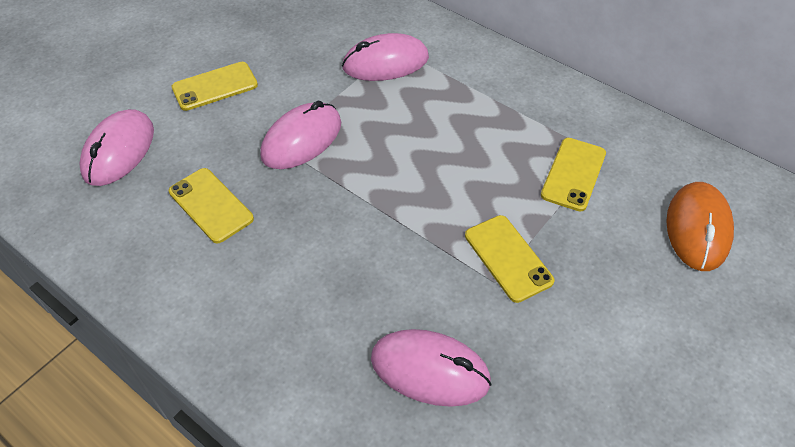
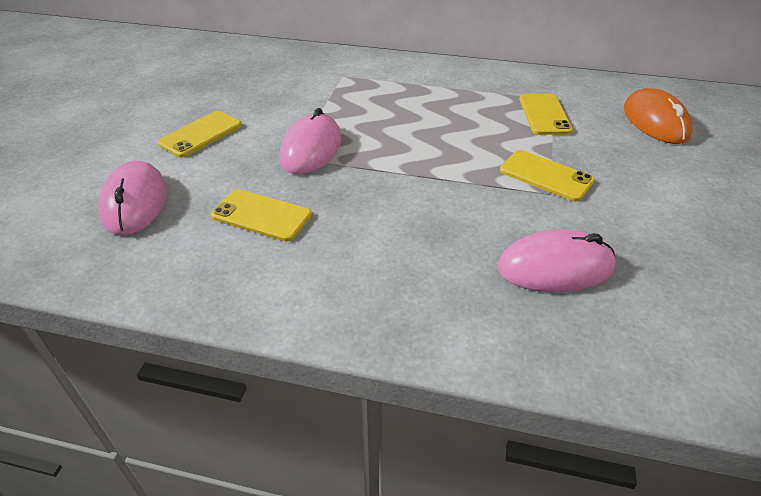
camera: 25 degrees left, 10 degrees down
pink mouse [342,33,429,81] -> none

